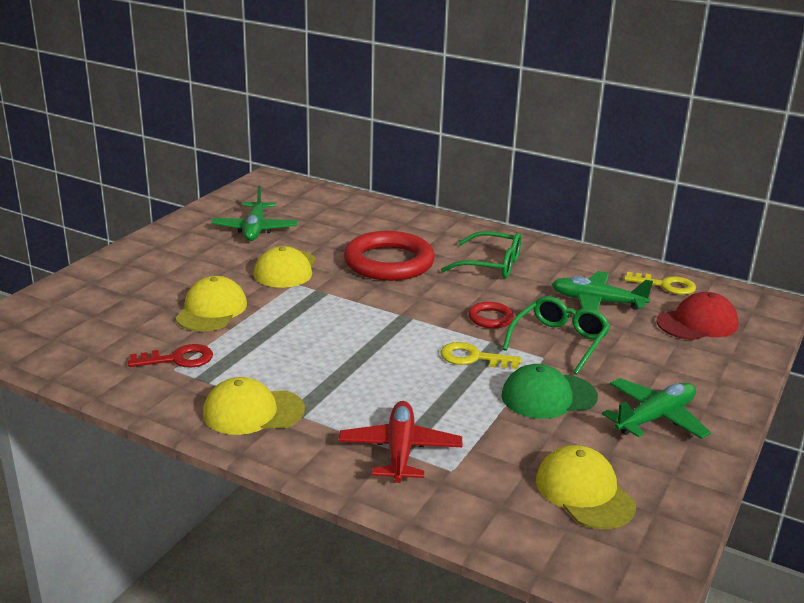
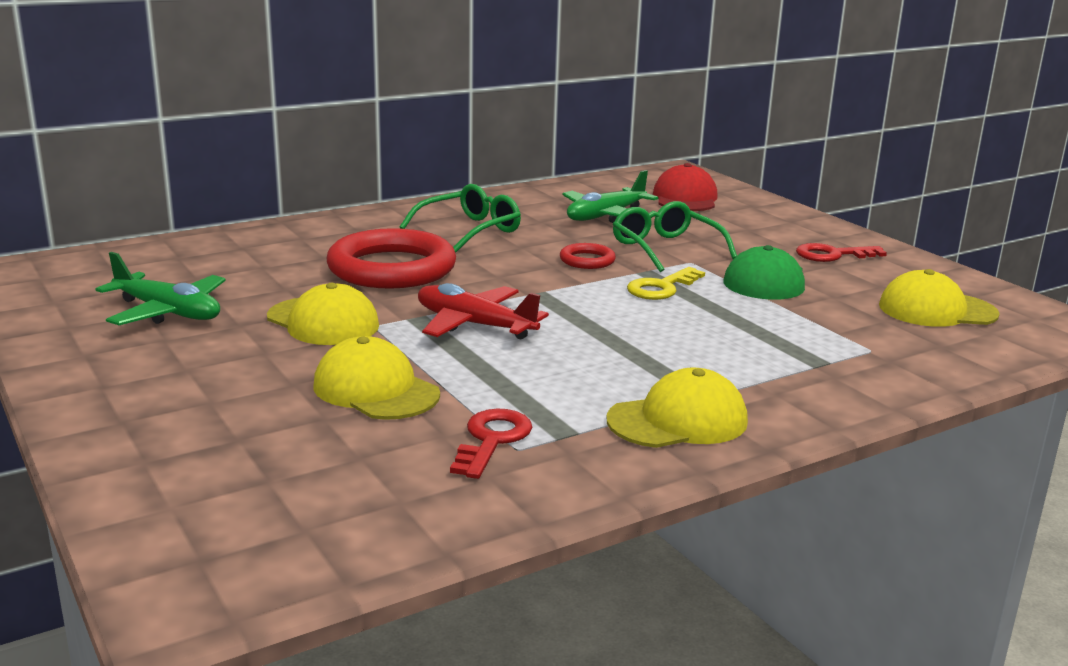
camera: 60 degrees left, 5 degrees down
yellow cap [203,377,305,435] -> yellow cap turned 135 degrees counterclockwise [606,368,748,448]
red plane [339,401,462,483] -> red plane moved to [418,283,549,339]
green plane [602,378,711,439] -> red key [796,243,887,262]
yellow key [624,272,696,295] -> none

